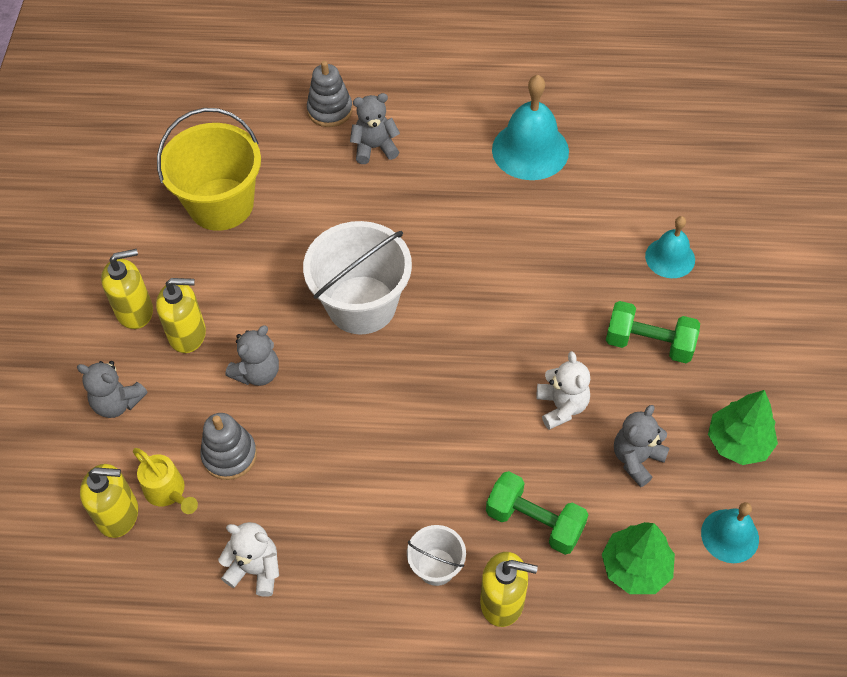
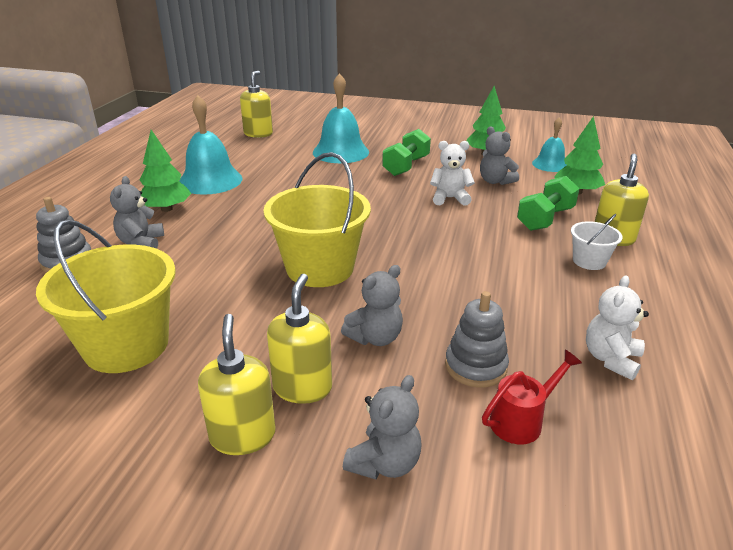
camera: 80 degrees left, 25 degrees down
yellow soap dispenser [80,464,138,538] -> yellow soap dispenser moved to [240,71,273,138]
yellow watering can [133,448,198,514] -> red watering can [482,350,582,444]
grey teddy bear [225,325,279,386] -> grey teddy bear turned 90 degrees clockwise [341,265,403,346]
white bucket [303,221,412,334] -> yellow bucket [263,152,371,287]
turquoise bell [645,216,695,278] -> turquoise bell [313,73,369,163], size x1.66
none -> green tree [140,130,192,212]

